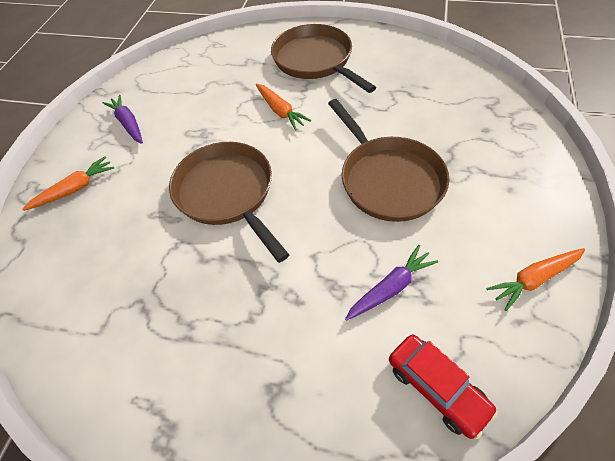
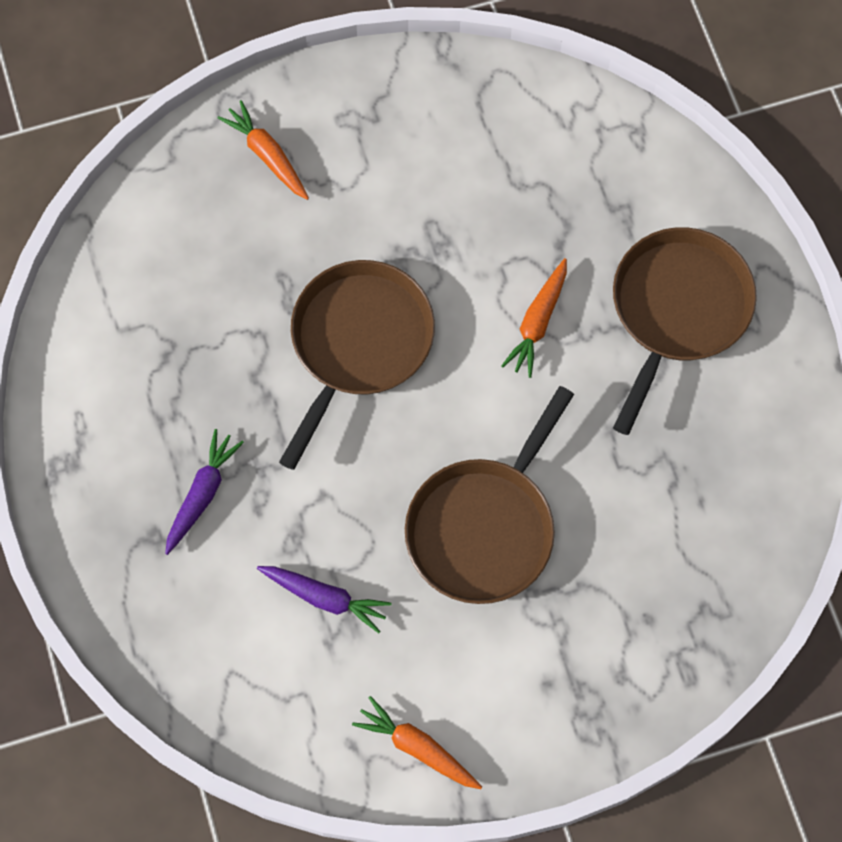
camera: 55 degrees right, 15 degrees up
orange carrot [22,156,114,211] -> orange carrot turned 150 degrees counterclockwise [218,100,309,200]
purple carrot [103,95,143,144] -> purple carrot moved to [165,429,244,555]
red car [389,334,498,439] -> none

